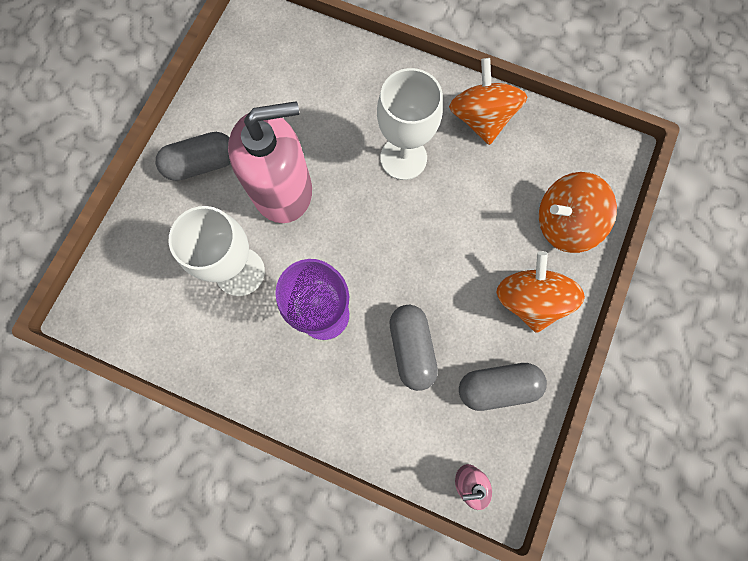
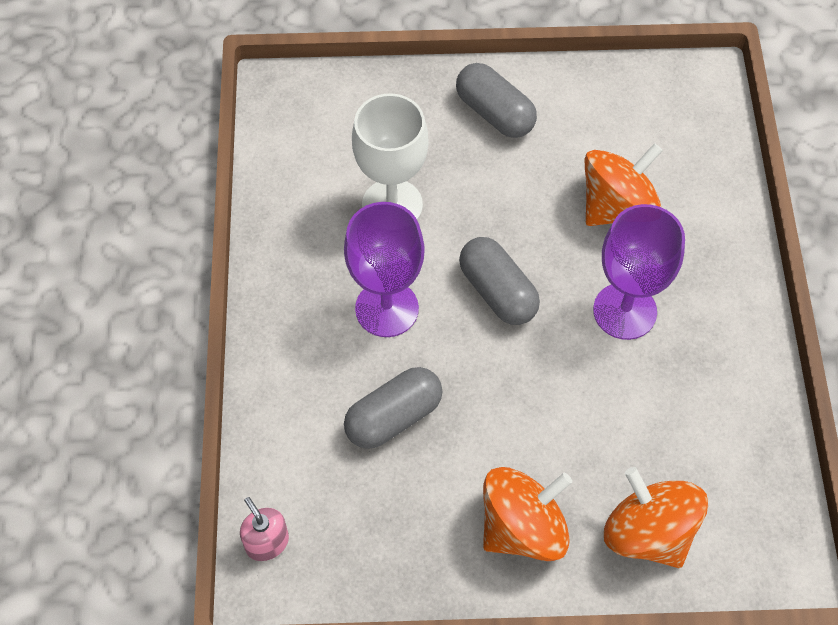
camera: 65 degrees right, 15 degrees down
pink soap dispenser [228,101,312,223] -> none
white goblet [377,68,443,180] -> purple goblet [593,204,685,340]
orange spinning top [449,58,527,145] -> orange spinning top moved to [585,143,663,226]
grey capsule [459,363,547,411] -> grey capsule moved to [459,237,540,325]

